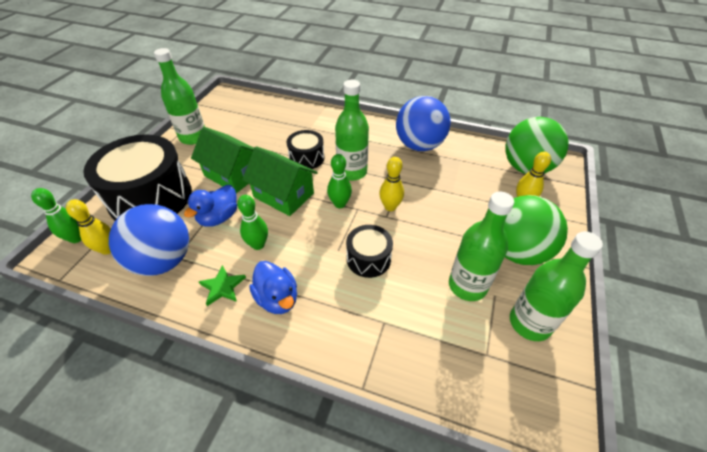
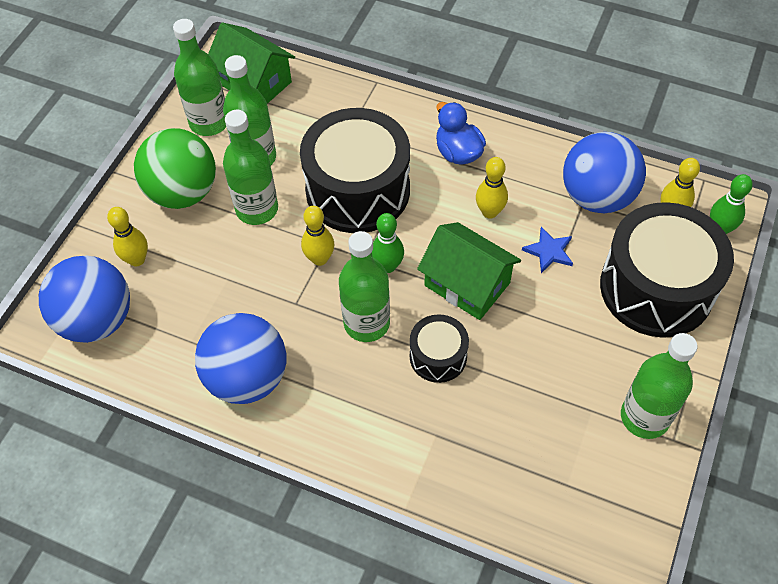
camera: 175 degrees left, 10 degrees up
blue duck [184,185,237,227] -> blue star [522,227,573,273]
green house [191,127,254,193] -> green house moved to [208,22,295,104]
green star [199,265,246,306] -> none
green bowling pin [237,195,268,250] -> yellow bowling pin [476,157,508,219]
black drum [346,225,393,278] -> black drum [300,108,410,233], size x2.03
green ball [506,117,569,174] -> blue ball [39,256,130,343]
none -> green bottle [223,110,278,225]

